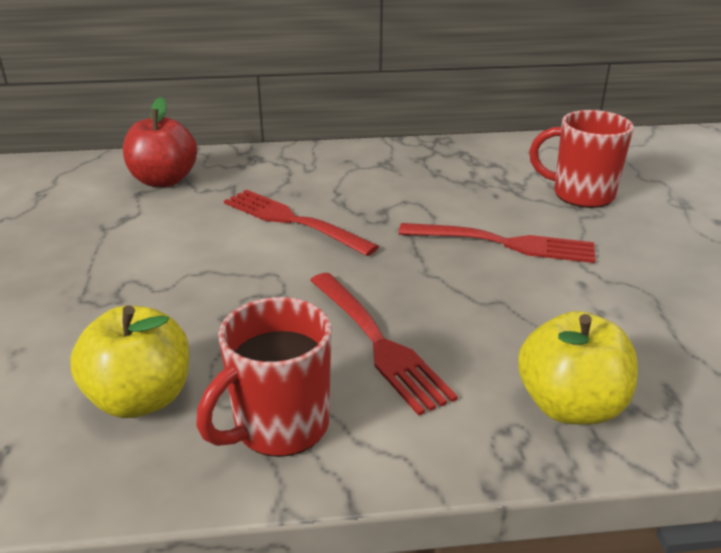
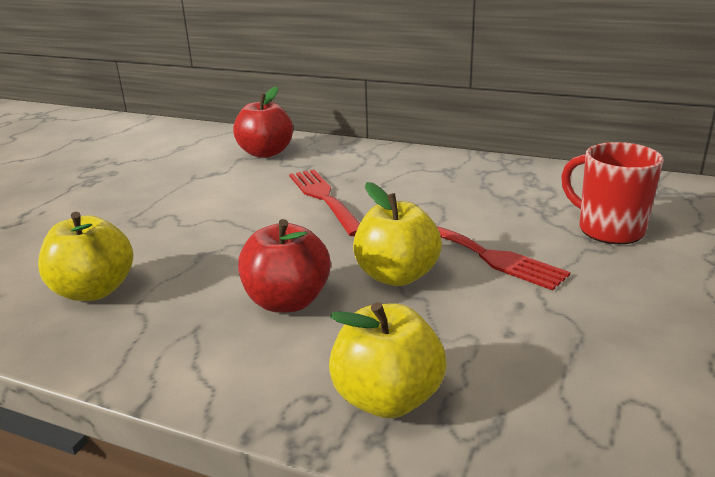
camera: 30 degrees right, 5 degrees down
red mug [196,297,331,457] -> none
red fork [310,273,458,416] -> red apple [238,219,331,313]
none -> yellow apple [353,182,442,286]

